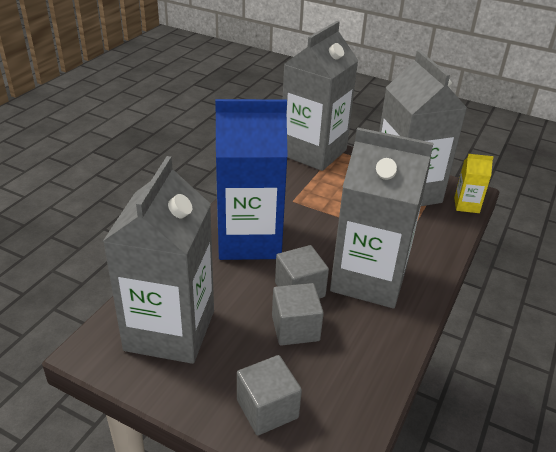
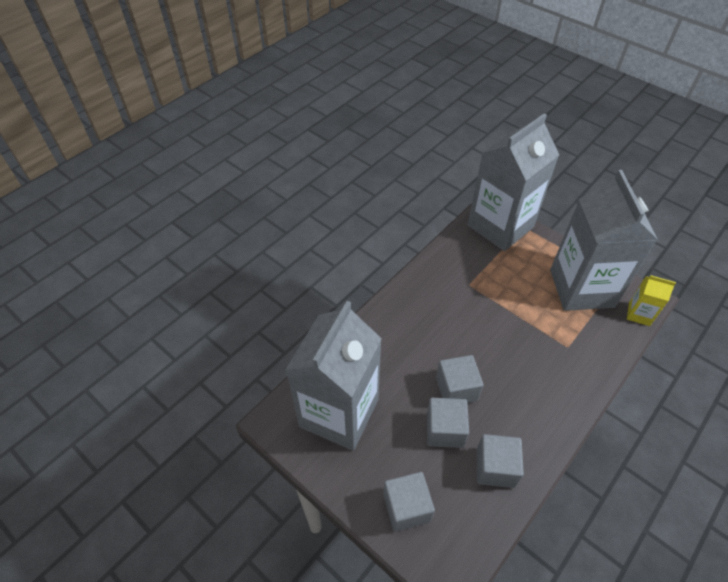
camera: 15 degrees right, 15 degrees up
blue carton [215,99,288,260] -> none
grey carton [330,128,434,309] -> none
none -> grey cube [477,434,524,488]

